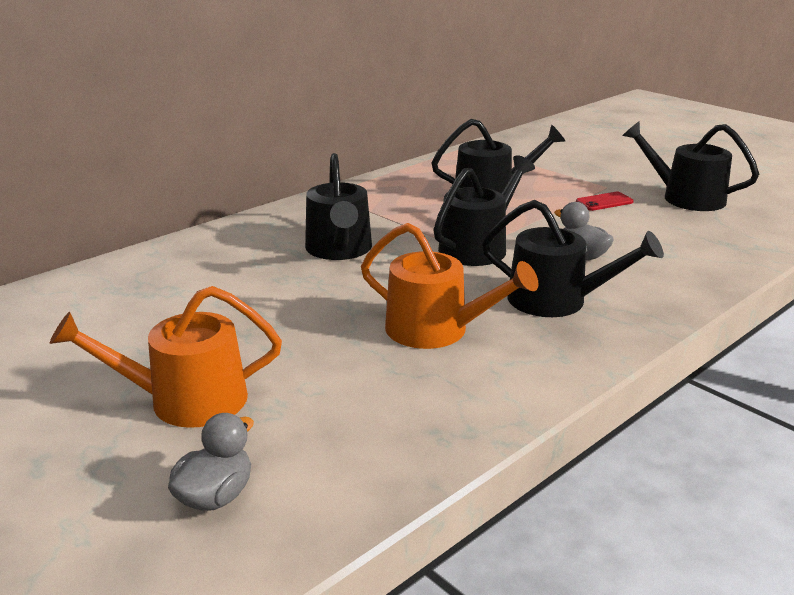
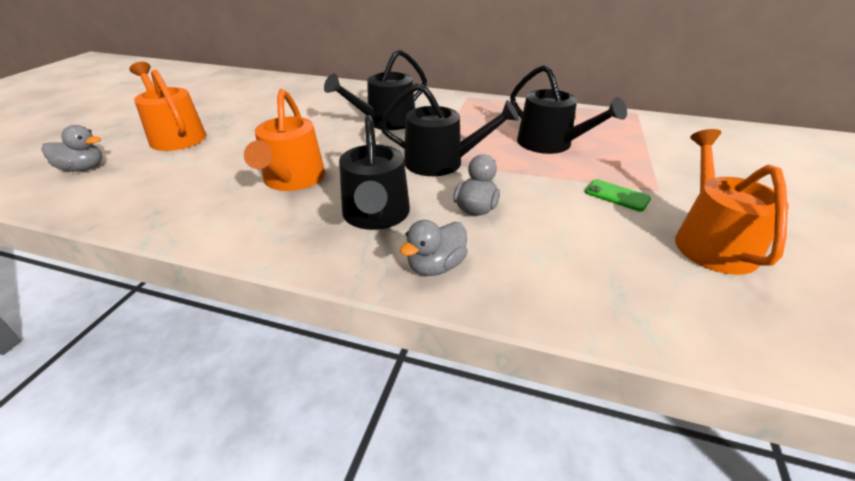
camera: 60 degrees right, 10 degrees up
red phone [576,192,634,211] -> green phone [585,179,651,211]
black watering can [622,121,759,211] -> orange watering can [675,129,789,275]
none -> grey duck [400,220,468,276]

